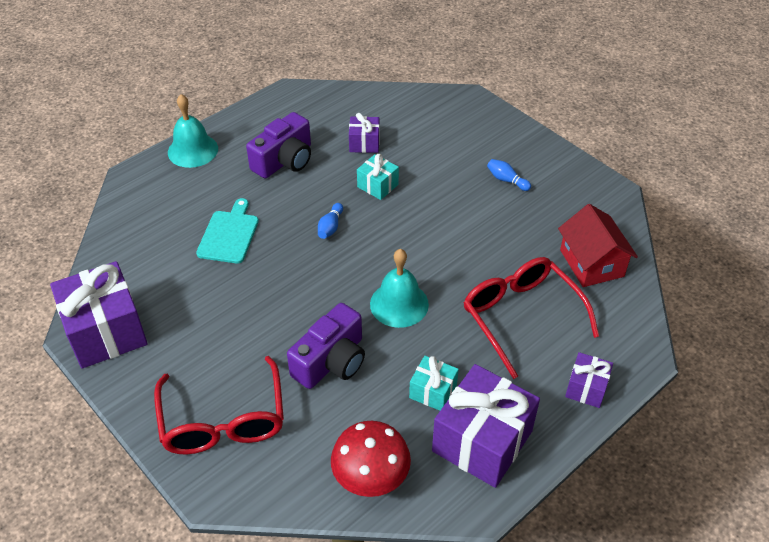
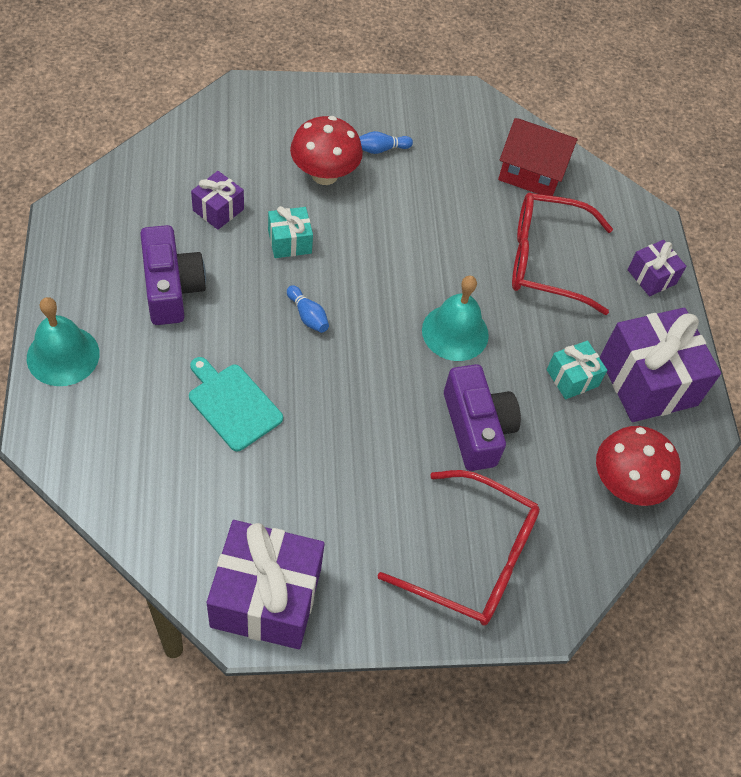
camera: 60 degrees left, 10 degrees up
none -> red mushroom [290,116,363,185]

